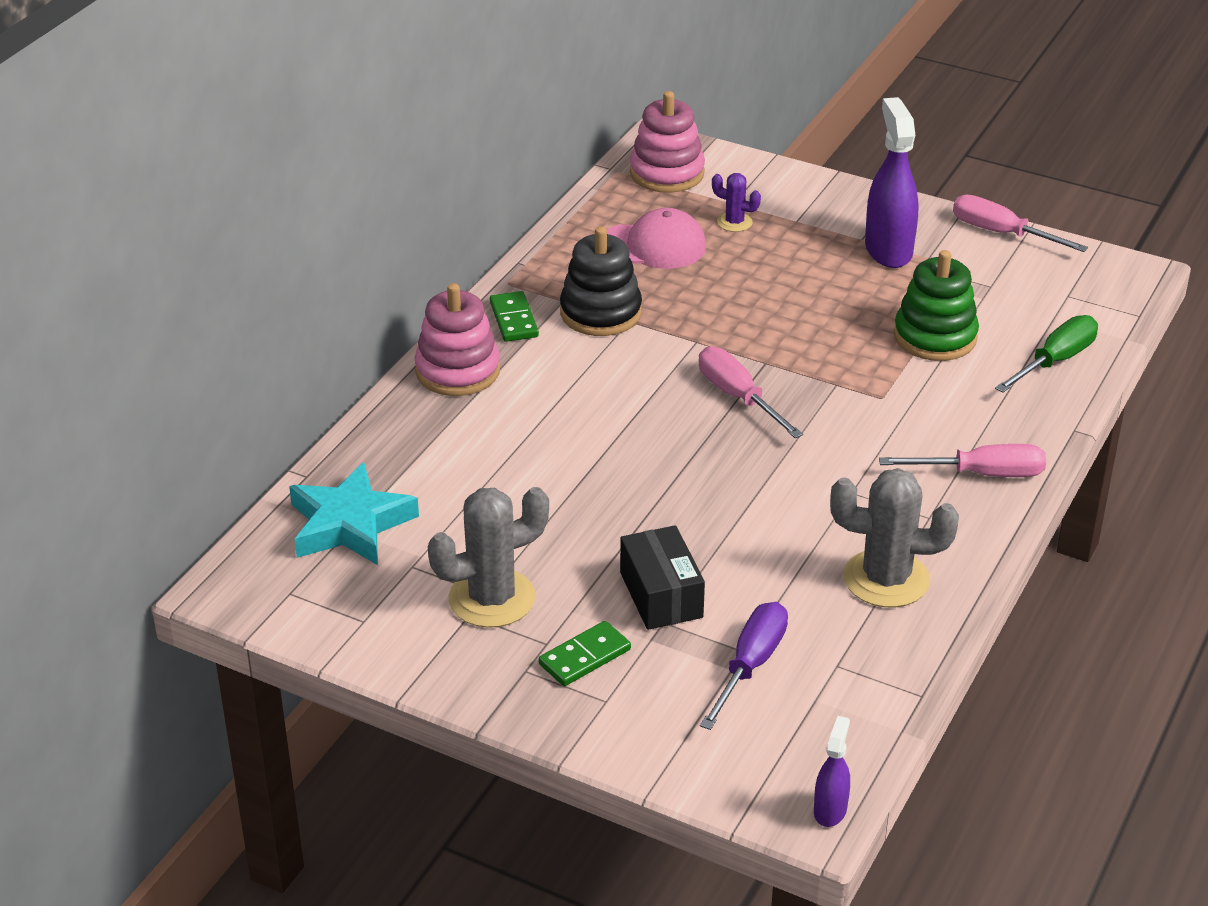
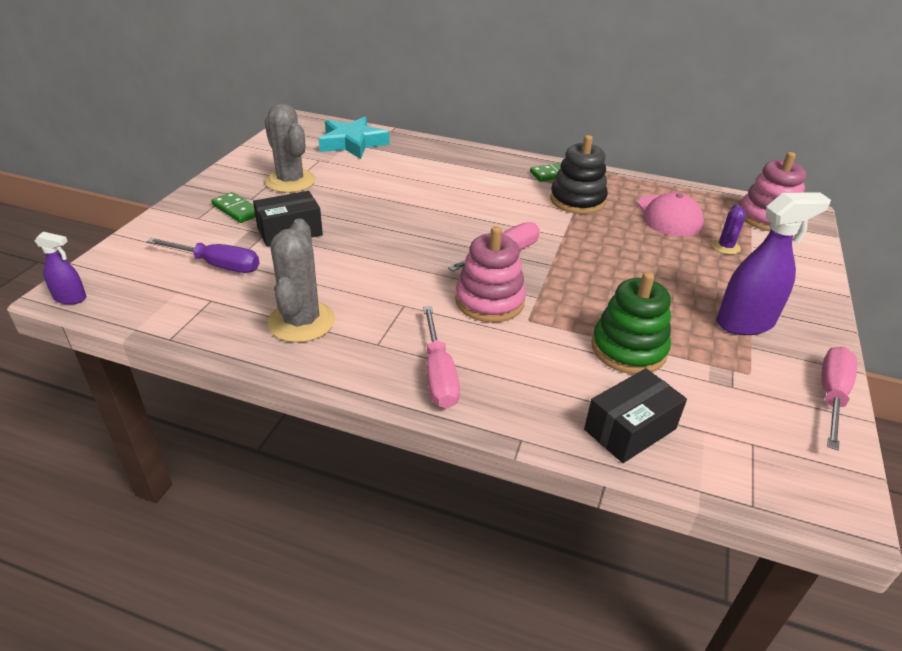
camera: 80 degrees right, 0 degrees up
pink stacking toy [415,283,500,396] -> pink stacking toy moved to [455,226,526,323]
green screwdriver [995,315,1098,393] -> black box [584,368,687,463]

